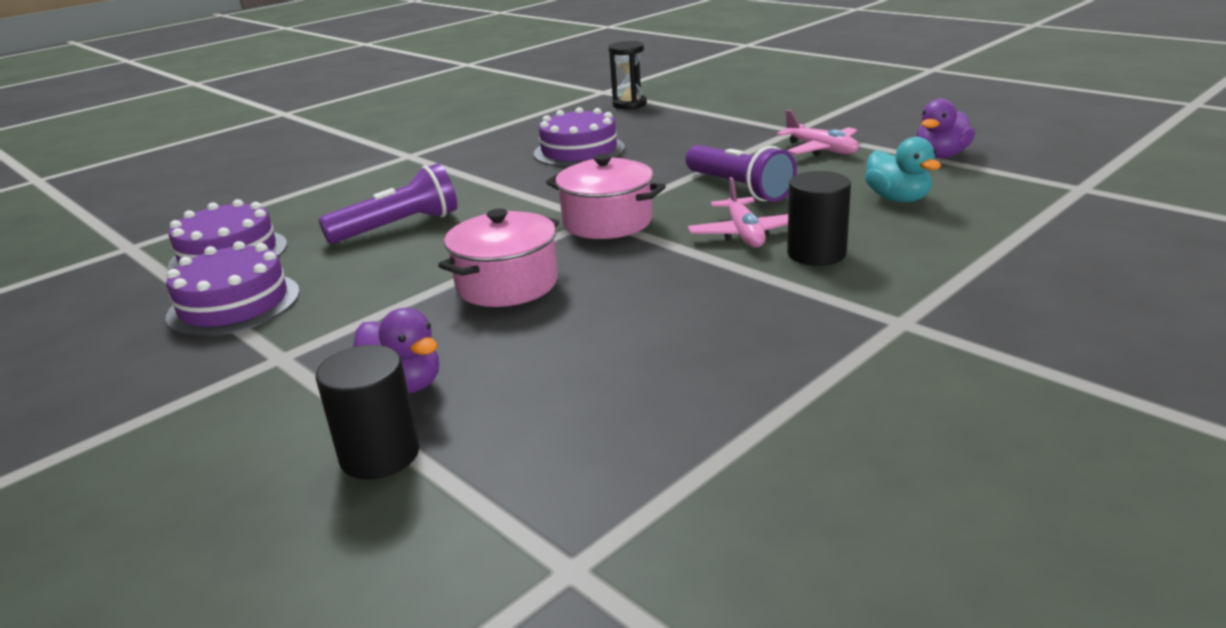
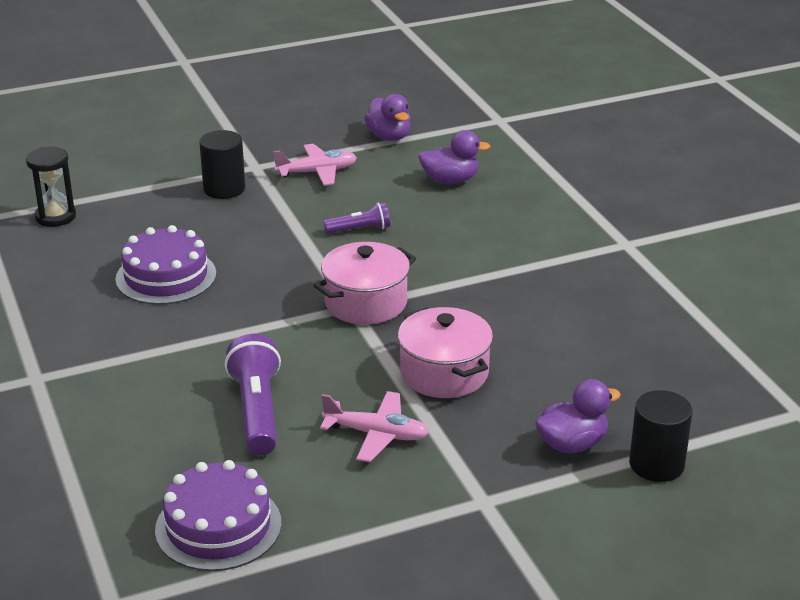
camera: 70 degrees left, 5 degrees up
purple cake [166,241,300,337] -> none
purple flashlight [685,145,797,202] -> purple flashlight [323,202,390,234], size x0.57
pink plane [688,177,788,248] -> pink plane moved to [320,391,429,462]
black cylinder [787,171,851,266] -> black cylinder moved to [199,130,245,199]
turquoise duck [865,137,941,202] -> purple duck [418,130,490,184]

